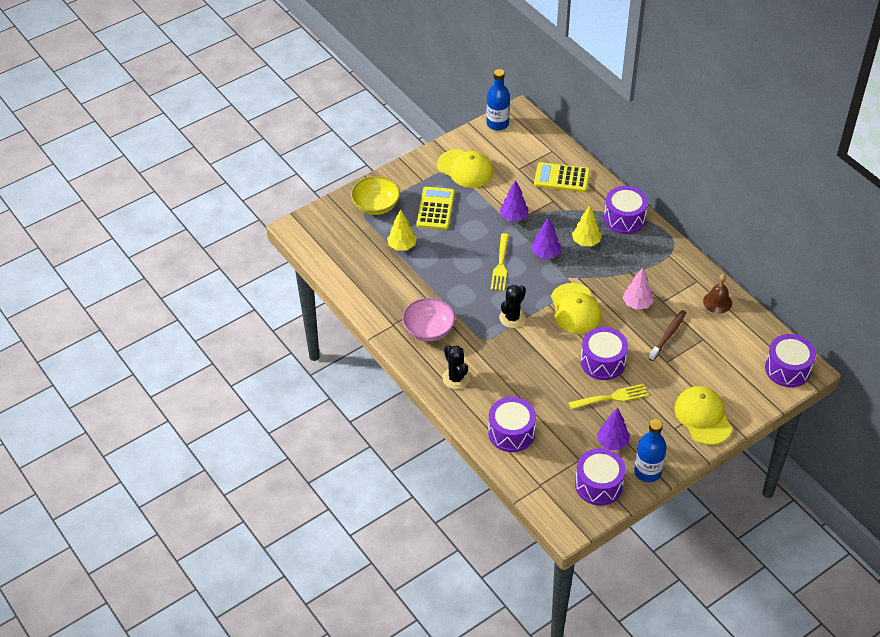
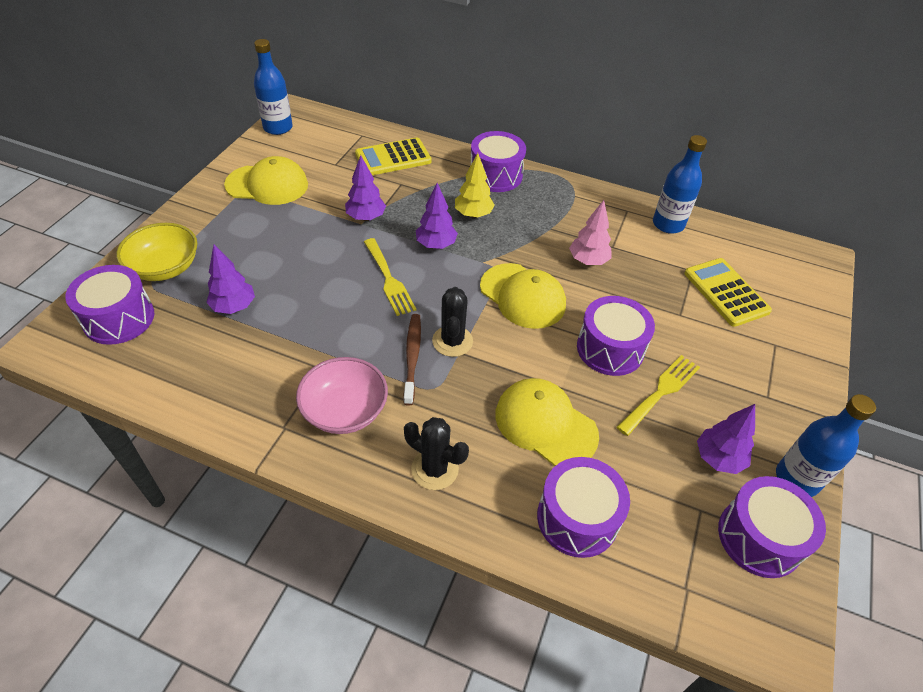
camera: 35 degrees left, 0 degrees up
yellow tree [387,209,417,251] -> purple tree [206,245,255,314]
yellow calculator [416,187,455,230] -> yellow calculator moved to [684,258,772,327]
brown toothbrush [649,310,687,361] -> brown toothbrush moved to [403,314,421,406]
yellow cap [674,386,732,445] -> yellow cap moved to [495,378,599,466]
brown bell [703,274,732,314] -> blue bottle [653,135,707,234]
purple drum [765,334,816,387] -> purple drum moved to [65,265,154,345]

